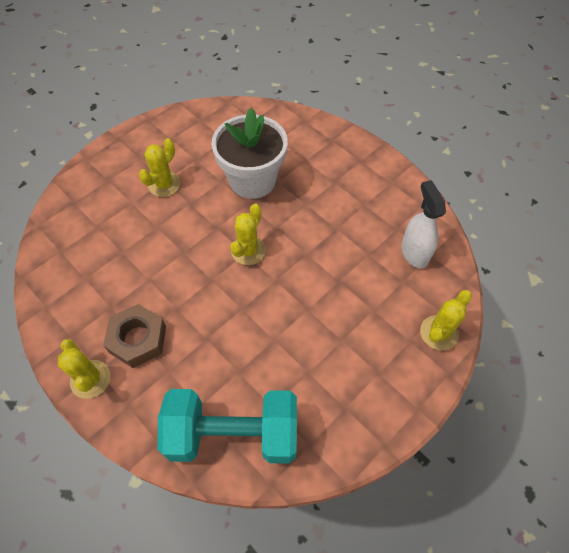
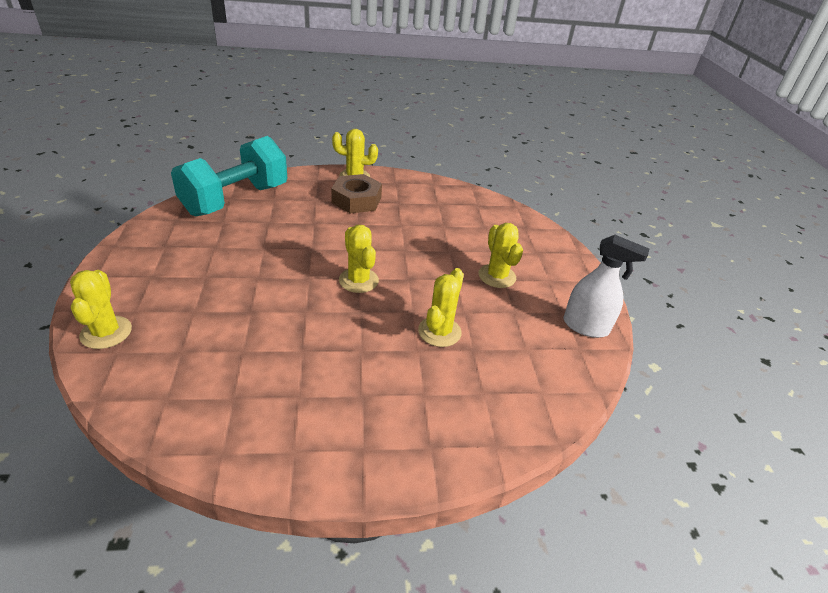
camera: 125 degrees right, 20 degrees down
white flower pot [212,108,288,199] -> yellow cactus [418,268,464,347]
white spray bottle [401,180,446,268] -> white spray bottle moved to [563,235,649,338]

